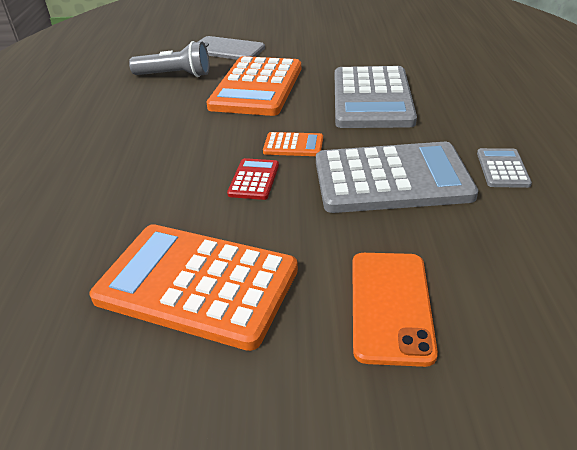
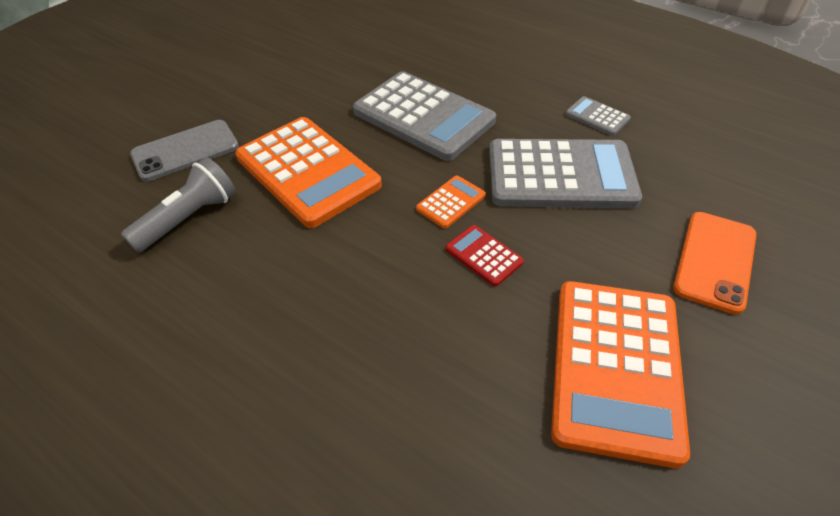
camera: 55 degrees left, 10 degrees up
orange calculator [89,224,298,351] -> orange calculator turned 45 degrees counterclockwise [551,281,690,468]
grey calculator [316,142,478,213] -> grey calculator turned 60 degrees clockwise [489,139,642,208]
orange phone [352,253,438,367] -> orange phone turned 75 degrees clockwise [673,212,757,315]

